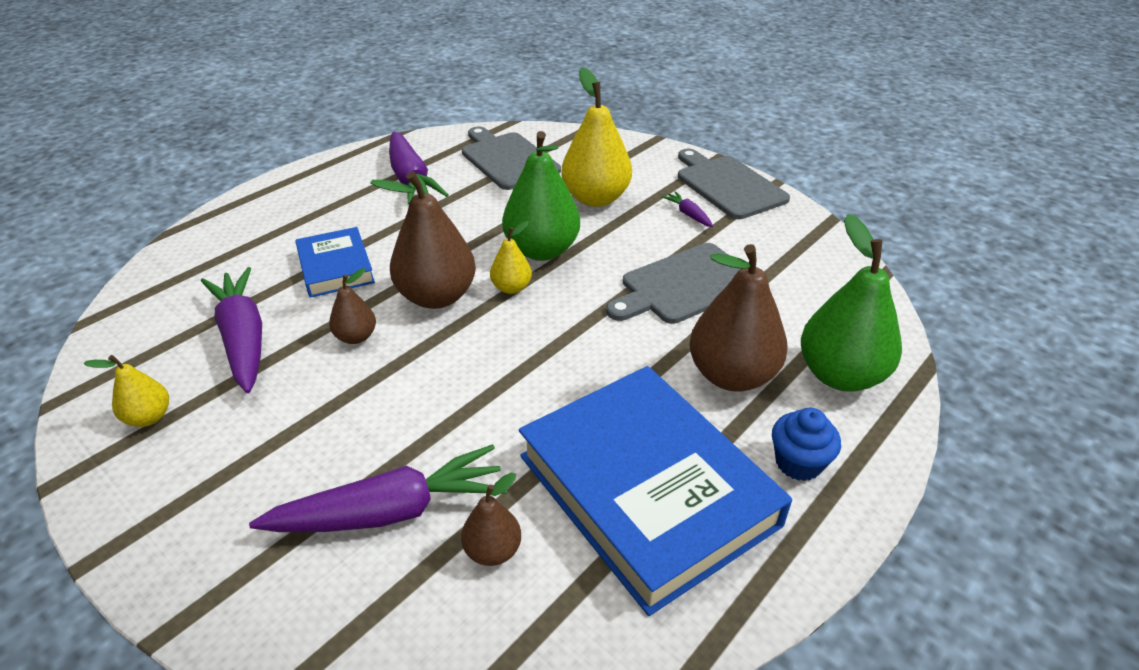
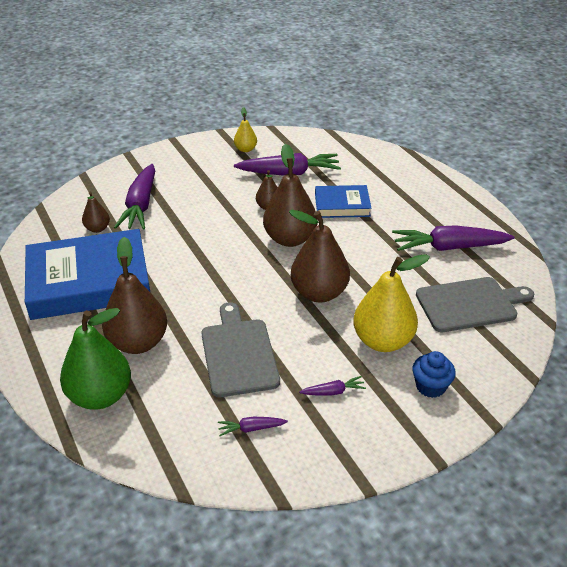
camera: 110 degrees right, 0 degrees up
yellow pear [490,221,532,294] -> none
green pear [502,131,580,261] -> brown pear [289,210,350,302]
grey cutting board [678,149,790,219] -> none
blue cupcake [772,408,841,481] -> blue cupcake moved to [412,351,456,398]
none -> purple carrot [218,417,288,436]

